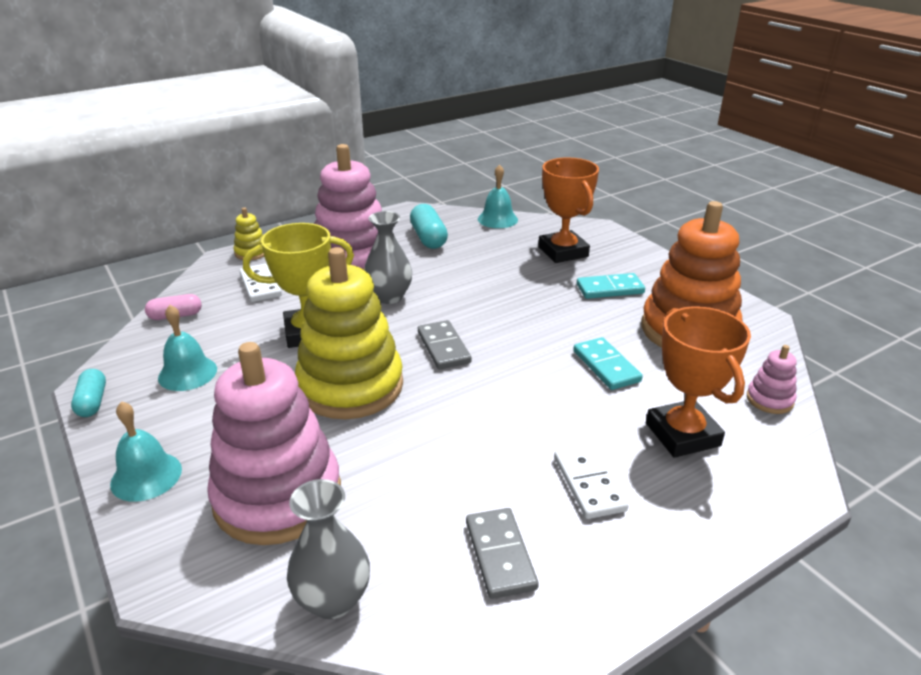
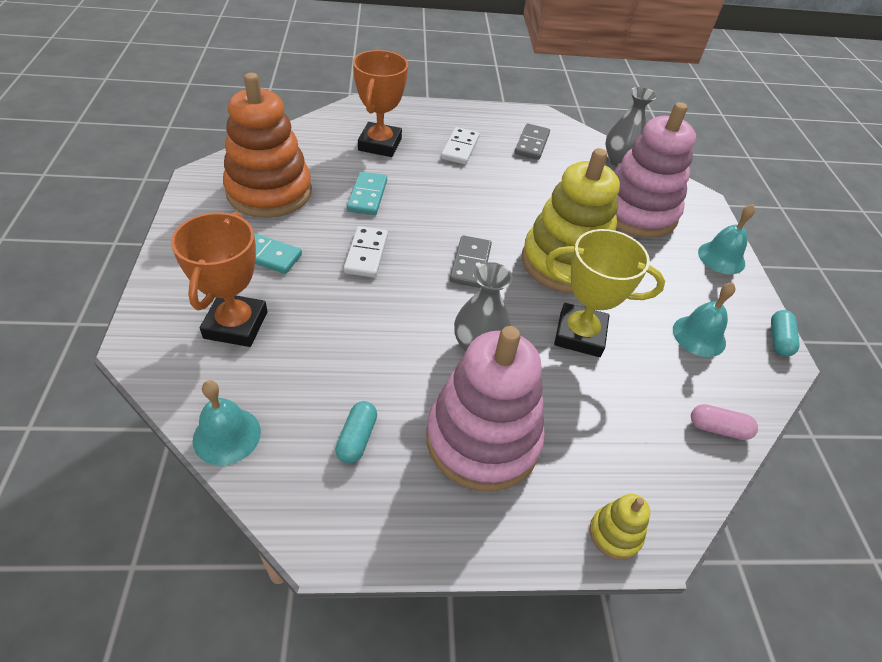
camera: 155 degrees left, 15 degrees up
white domino [239,263,282,302] -> white domino moved to [343,226,388,278]
turquoise capsule [410,204,448,249] -> turquoise capsule [335,401,377,464], size x0.65
pink stacking toy [747,345,797,414] -> none

